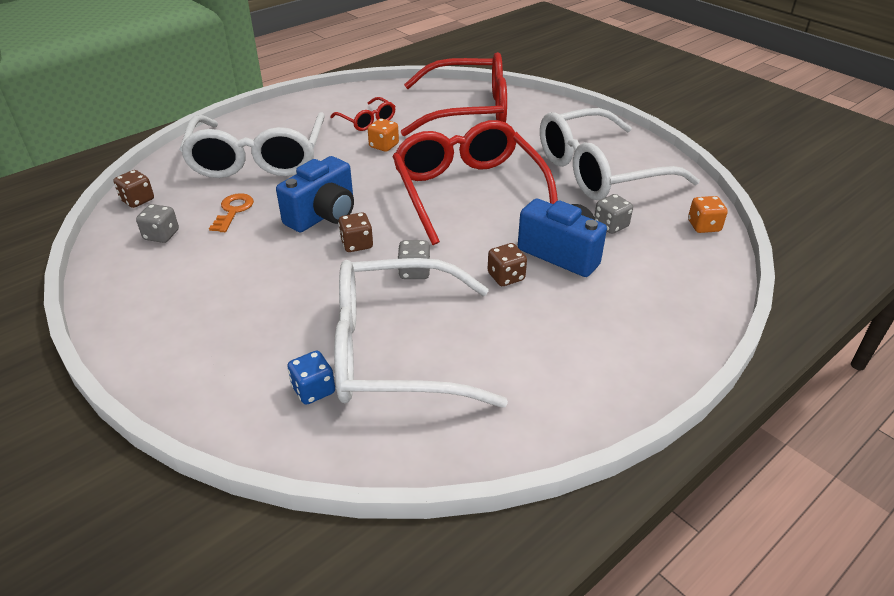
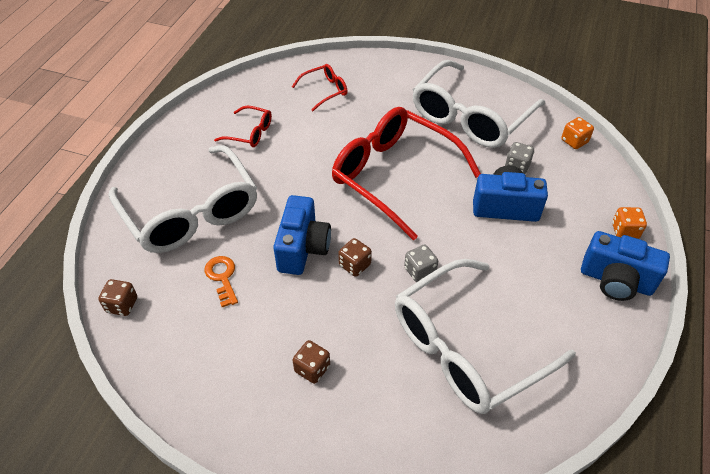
camera: 30 degrees left, 10 degrees up
grey dice [136,204,179,243] -> none
blue dice [287,351,335,405] -> none
orange dice [368,118,399,152] -> orange dice moved to [612,207,647,239]
red glasses [401,52,507,136] -> red glasses [292,64,347,111], size x0.45
brown dice [488,243,527,286] -> brown dice moved to [293,340,330,384]
none -> blue camera [581,231,670,301]

